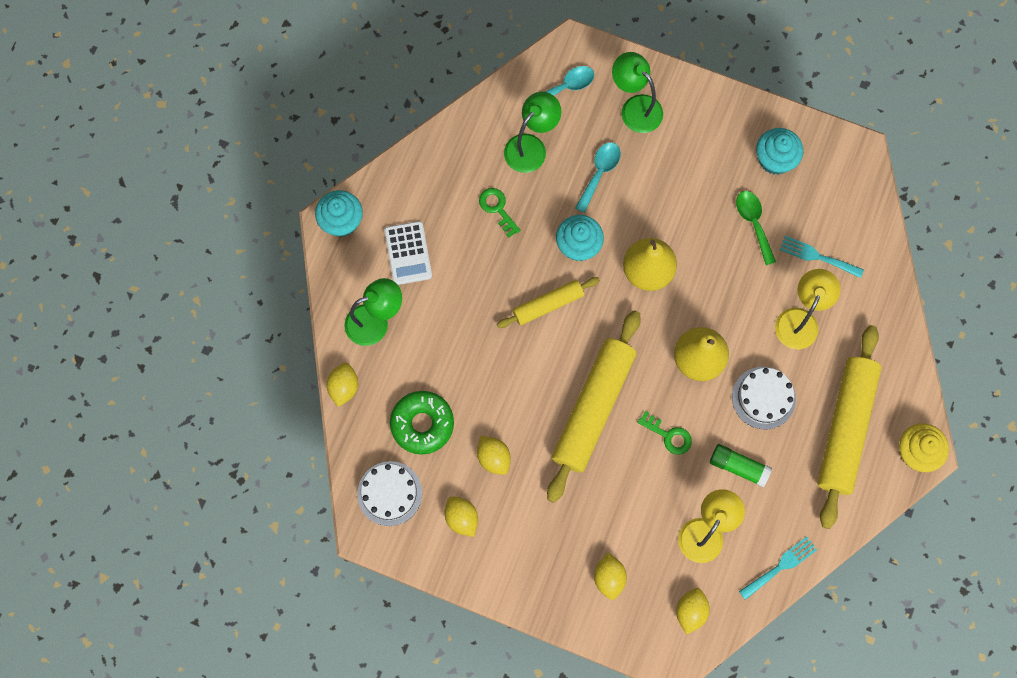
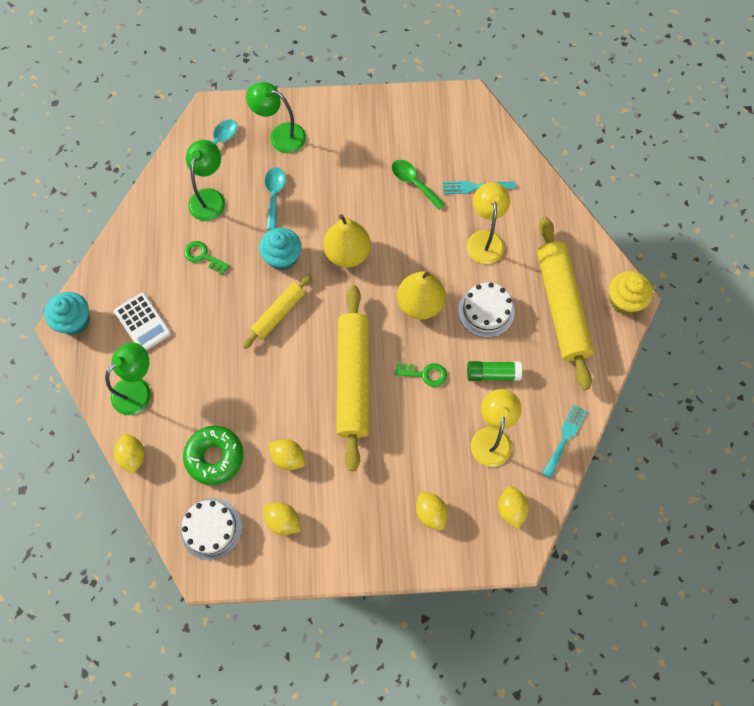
camera: 25 degrees left, 5 degrees down
turquoise cupcake [756,128,803,175] -> none

